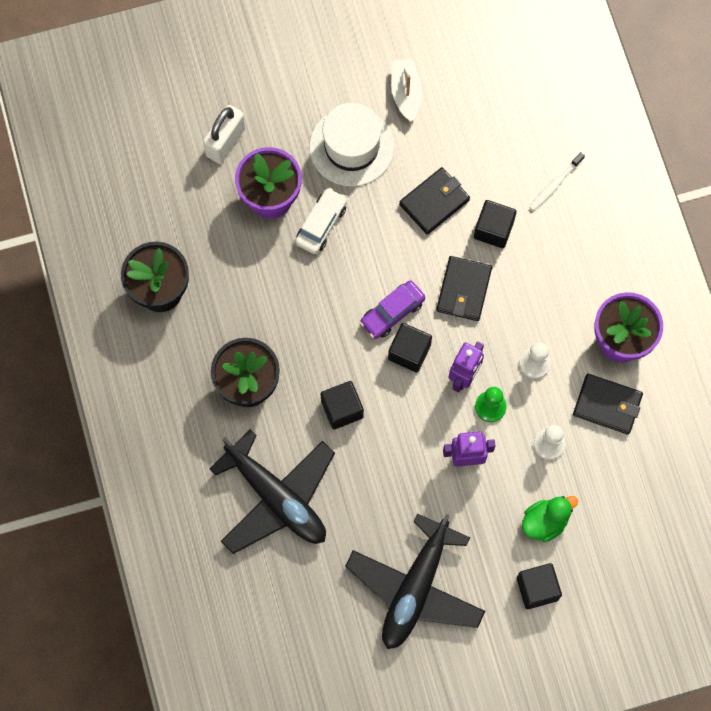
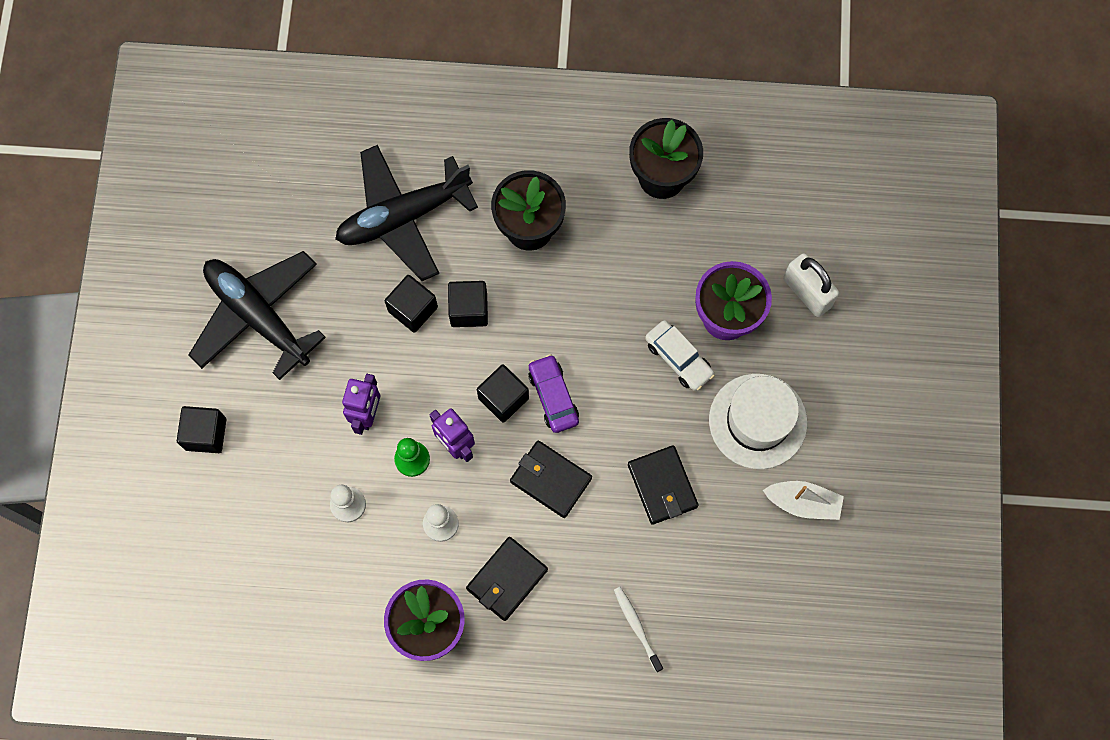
camera: 110 degrees right, 0 degrees up
black cube [474,200,517,248] -> black cube moved to [384,275,438,333]
green duck [522,496,578,542] -> none
black wallet [573,374,643,434] -> black wallet moved to [466,537,548,621]

